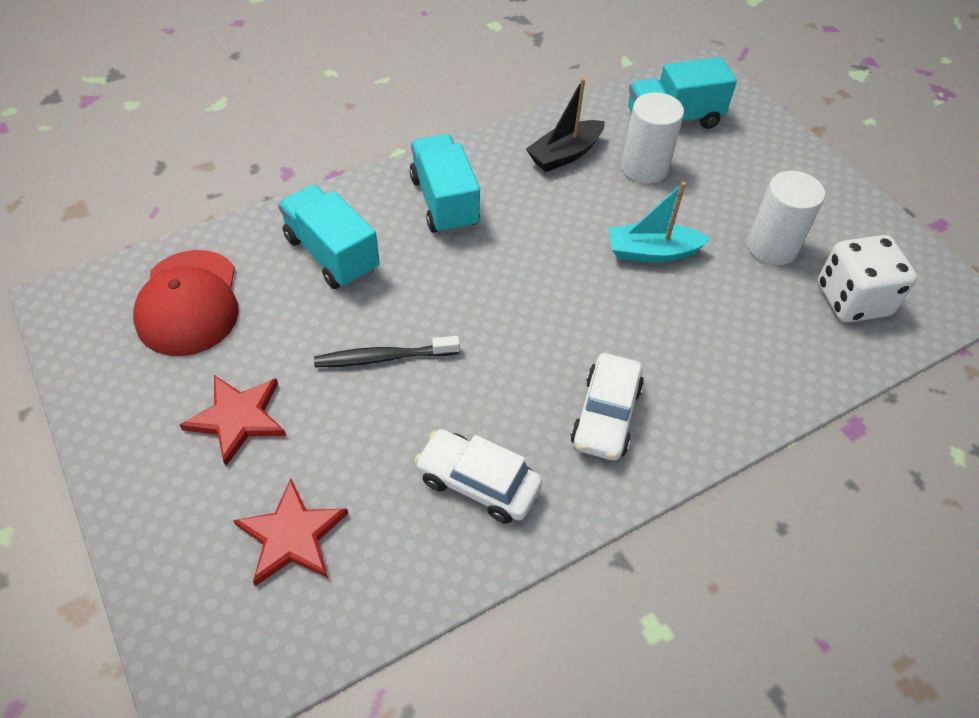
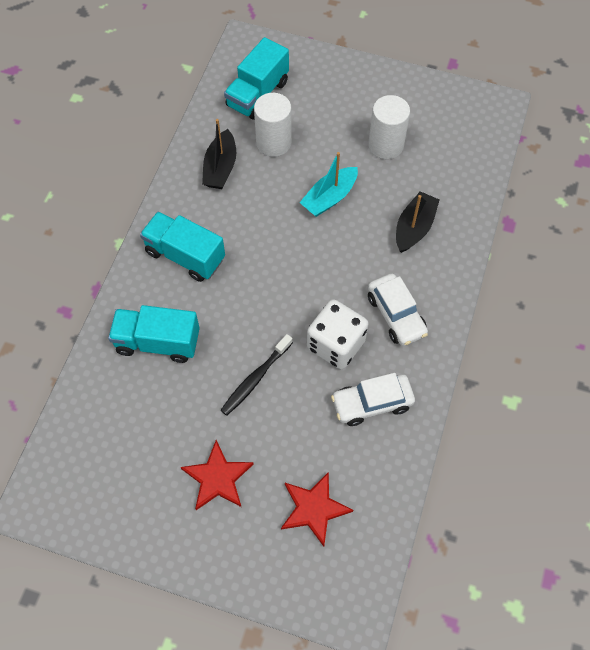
camera: 40 degrees left, 10 degrees up
red cap [133,250,239,356] -> none
white dice [818,235,917,323] -> white dice moved to [307,299,369,369]
none -> black boat [396,191,439,253]

